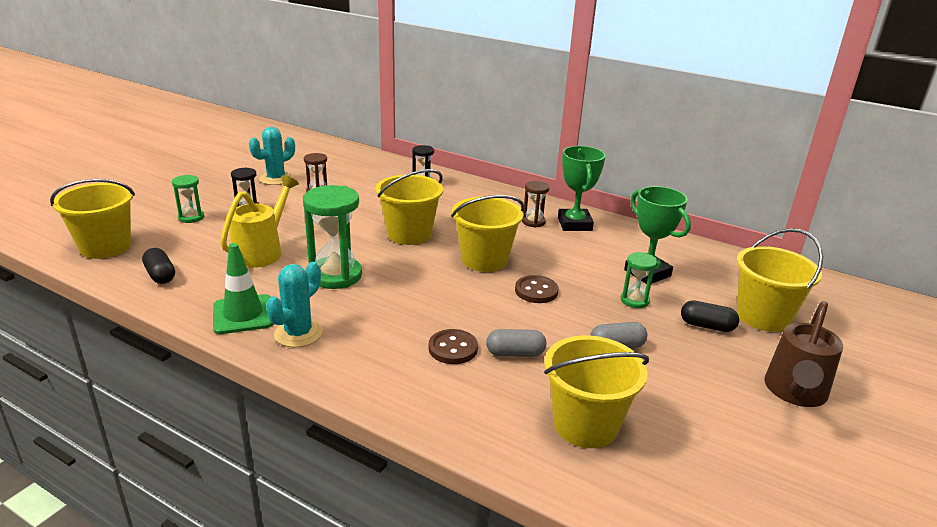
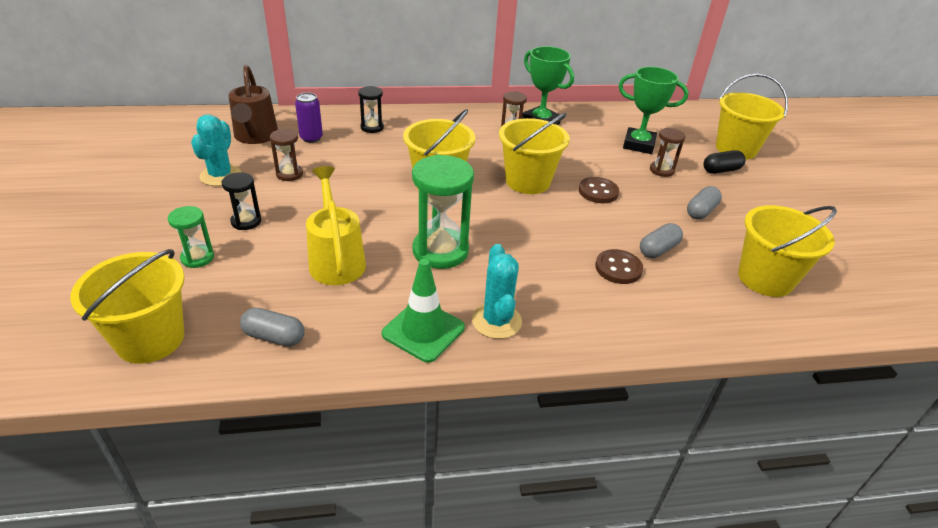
camera: 40 degrees left, 10 degrees up
black capsule [142,248,175,284] -> grey capsule [240,308,305,347]
green hourglass [621,252,658,308] -> brown hourglass [650,128,686,177]
brown watering can [764,301,843,407] -> brown watering can moved to [228,65,278,144]
none -> purple can [295,93,323,143]

